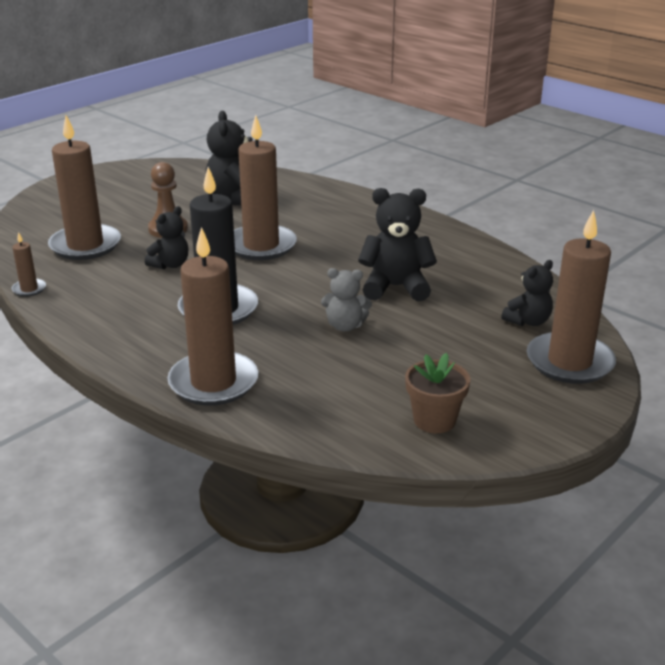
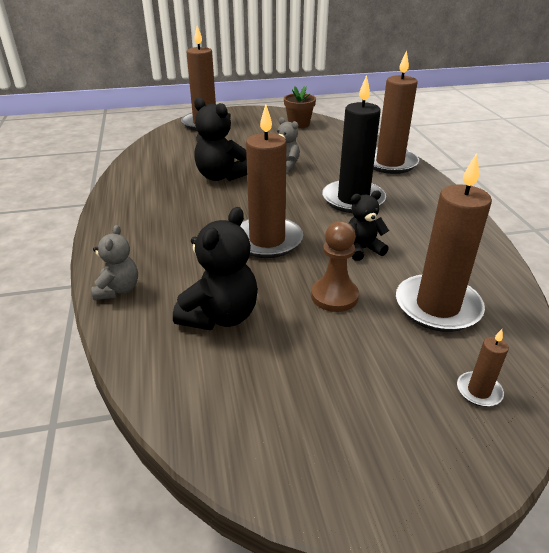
camera: 145 degrees left, 5 degrees up
brown candle [12,232,46,297] -> brown candle moved to [457,329,509,407]
black teddy bear [501,260,553,326] -> none
none -> grey teddy bear [92,225,138,300]

